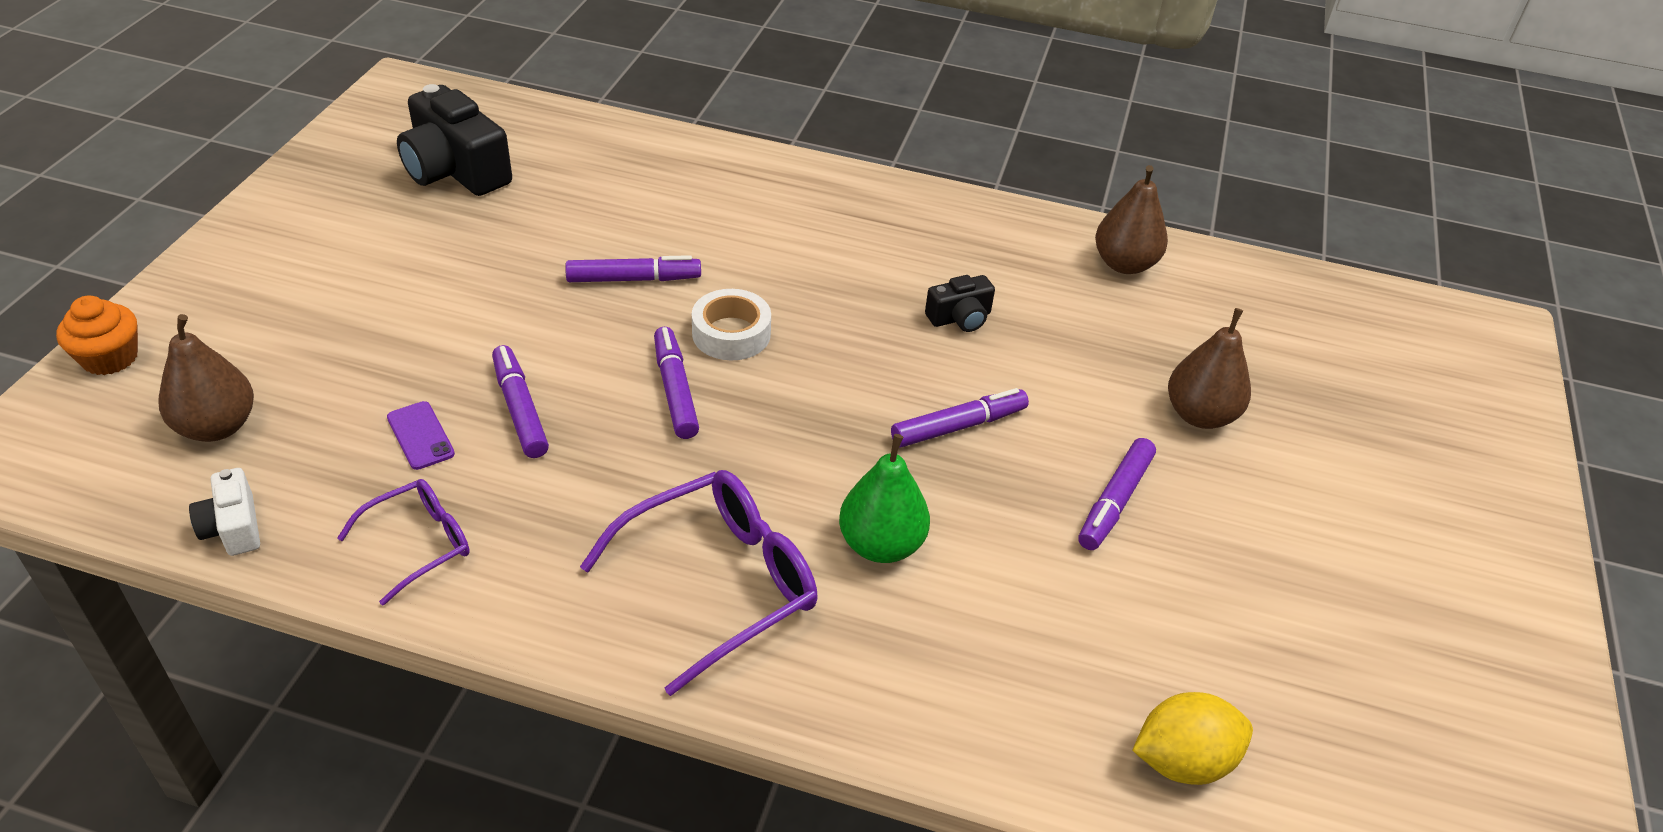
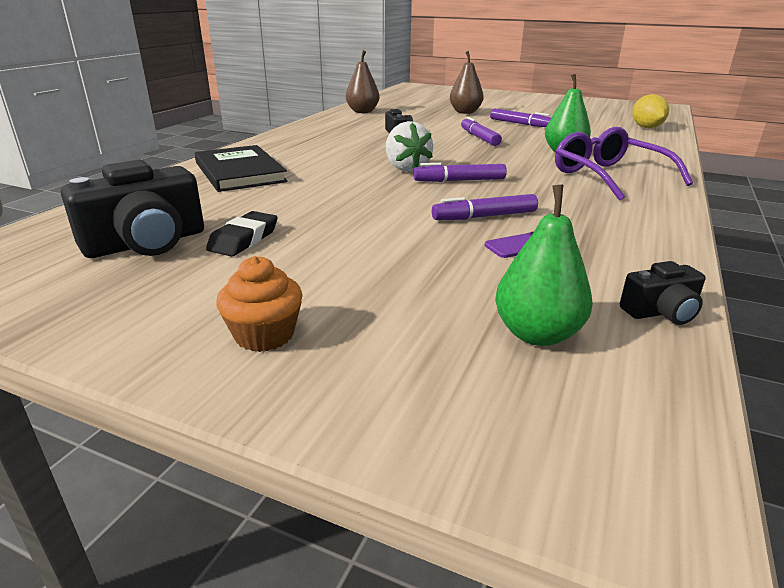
camera: 80 degrees left, 15 degrees down
orange cupcake [56,296,138,375] -> orange cupcake moved to [216,256,303,352]
brown pear [159,314,254,442] -> green pear [495,185,593,346]
white camera [189,468,260,556] -> black camera [620,261,706,325]
purple glasses [337,479,470,606] -> none
purple marker [565,255,701,282] -> none
white tape [692,289,771,360] -> white strawberry [386,121,433,172]
none -> black book [195,145,288,192]
none -> black eraser [206,211,277,257]

